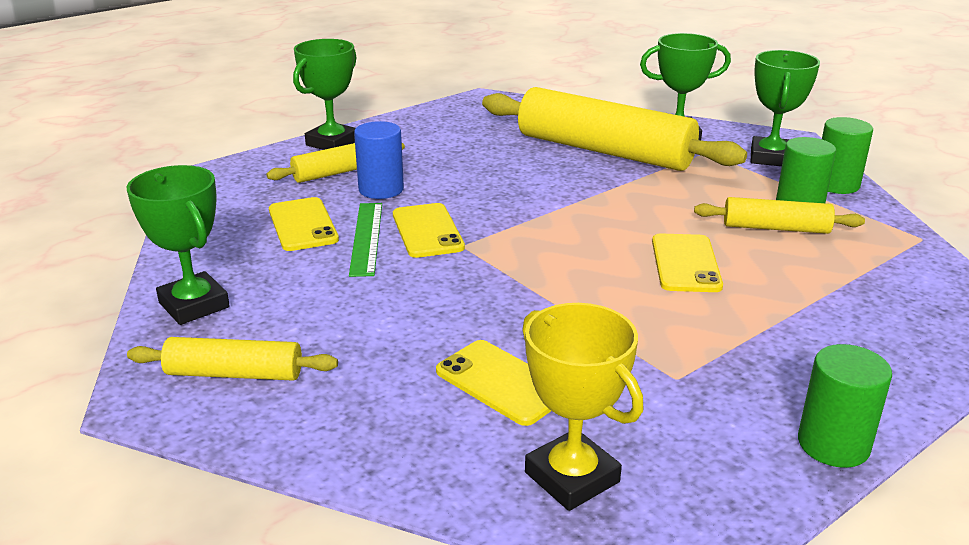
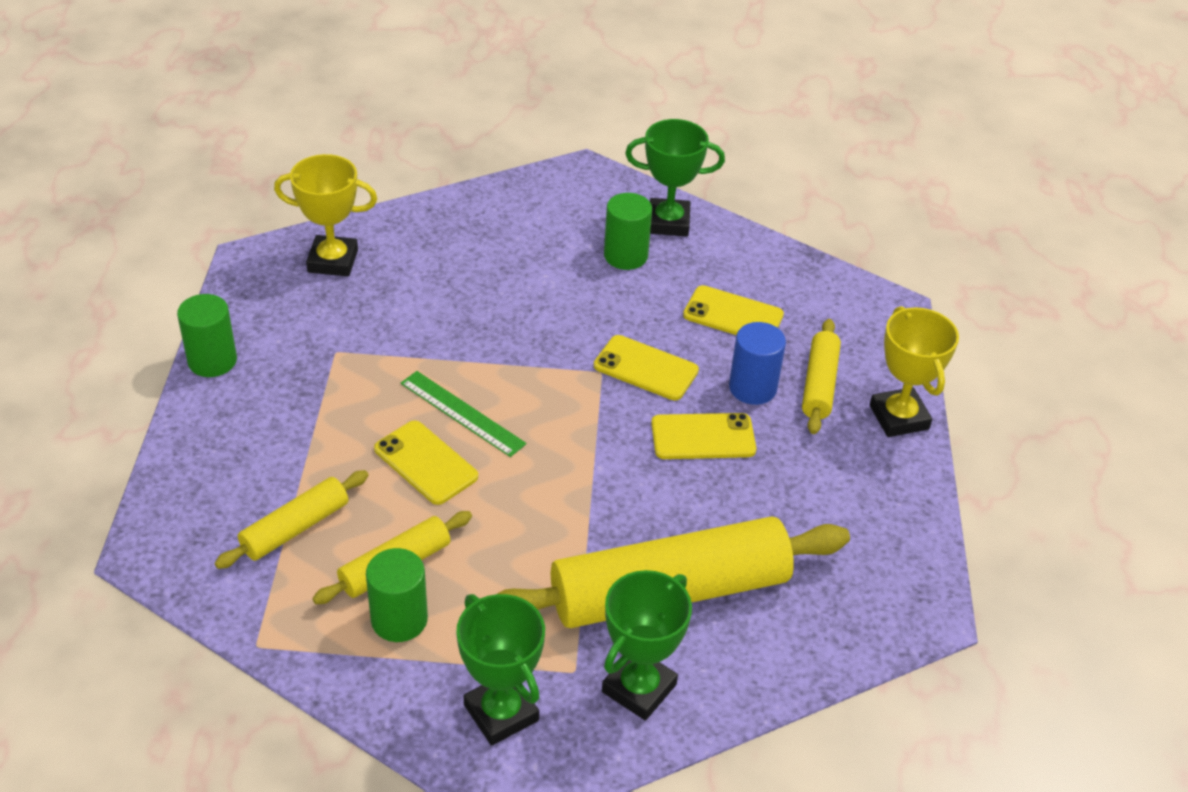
camera: 130 degrees right, 15 degrees up
yellow rolling pin [127,337,338,381] -> yellow rolling pin moved to [214,470,369,569]
green trophy [293,39,357,150] -> yellow trophy [870,306,959,437]
green ruler [349,203,382,277] -> green ruler moved to [401,371,526,457]
yellow phone [436,340,551,426] -> yellow phone moved to [651,413,756,459]
green cylinder [822,117,873,194] -> green cylinder moved to [604,193,652,270]

